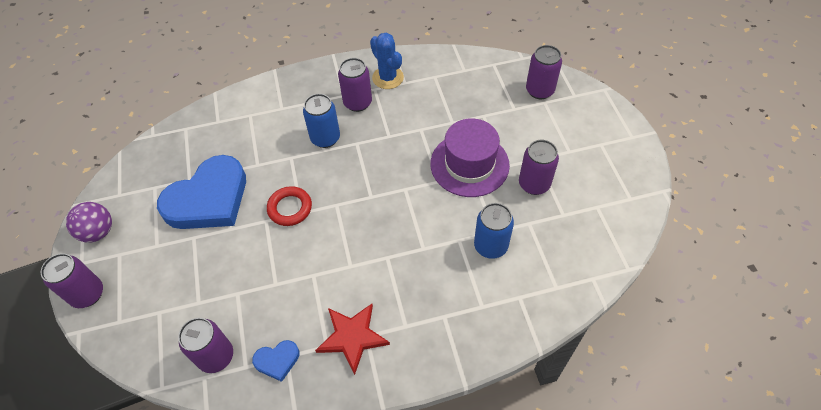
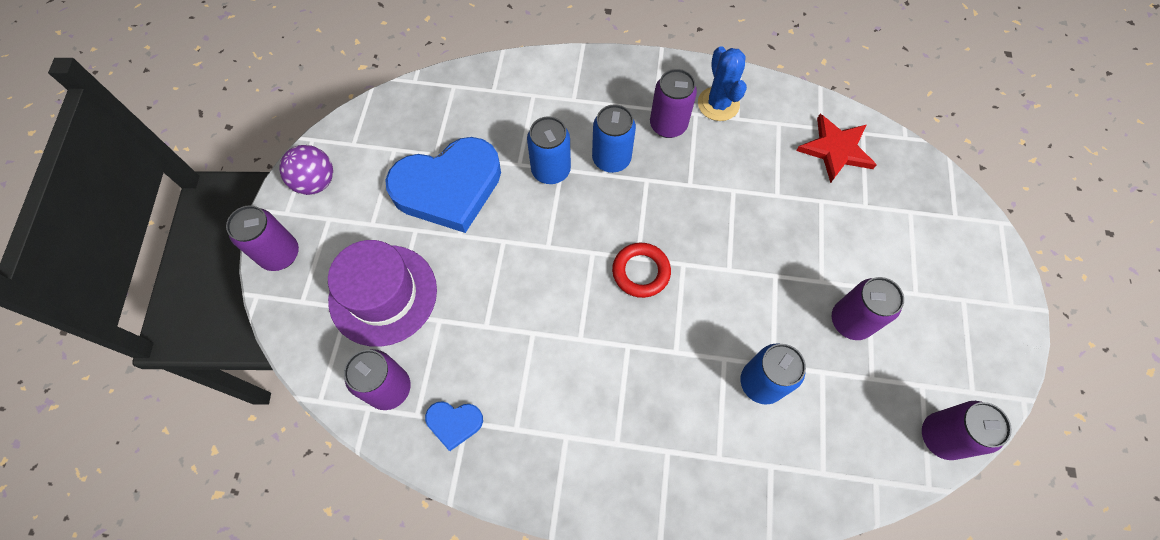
camera: 20 degrees right, 10 degrees up
red ring [267,186,312,226] -> red ring moved to [612,243,671,298]
red star [315,304,390,375] -> red star moved to [796,114,876,183]
purple hat [431,118,510,197] -> purple hat moved to [328,240,437,347]
purple can [526,45,562,99] -> purple can moved to [922,401,1012,460]
none -> blue can [527,116,571,184]

